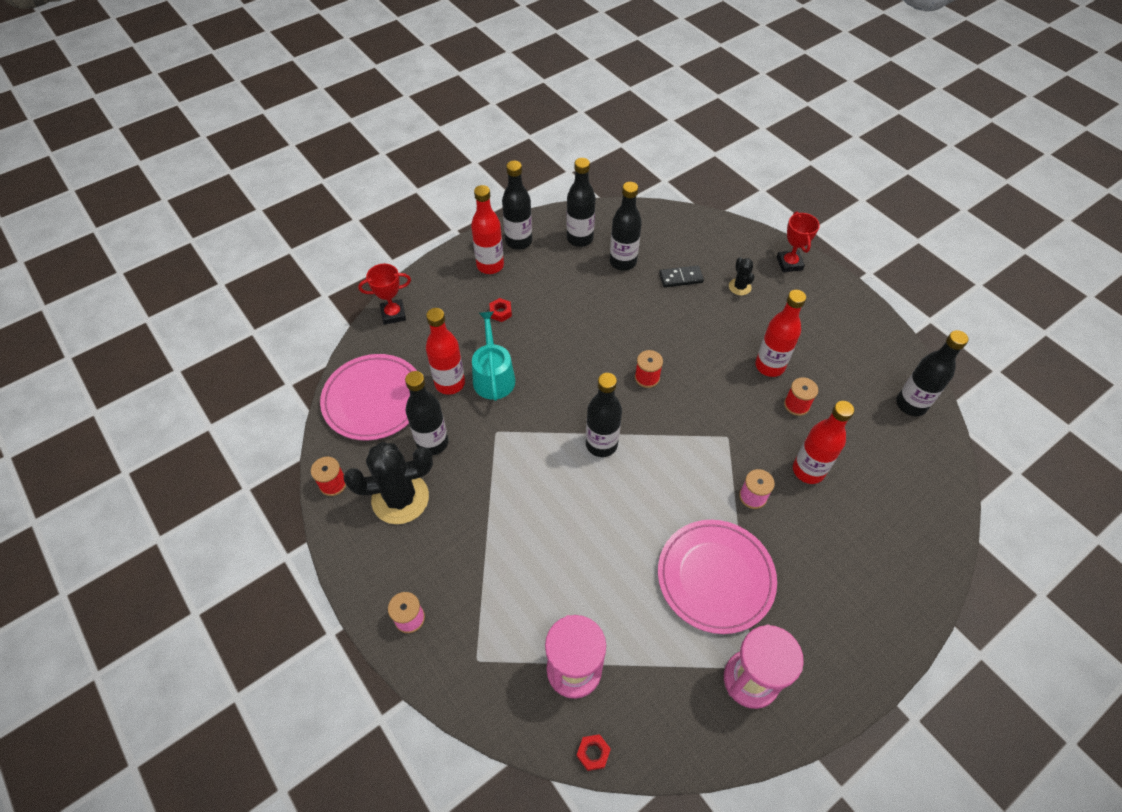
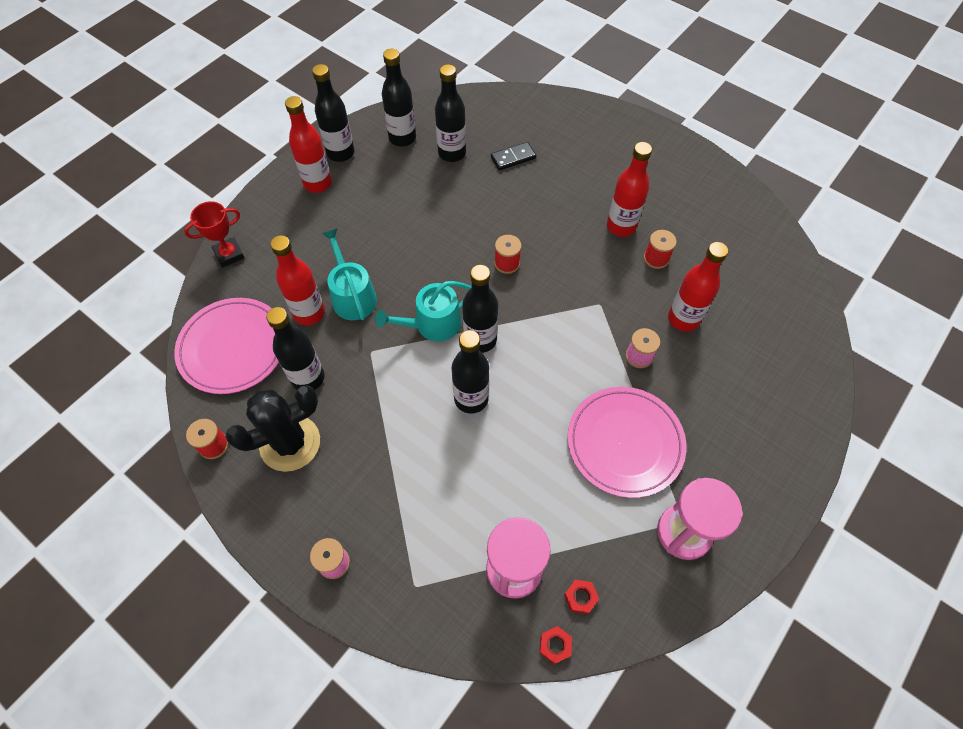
camera: 15 degrees left, 5 degrees up
red nut [489,298,512,322] -> red nut moved to [564,580,599,614]
black cactus [729,257,754,295] -> none
red trophy [777,212,820,272] -> none
black bottle [896,330,969,416] -> black bottle moved to [452,330,489,414]
none -> turquoise watering can [375,281,472,342]

